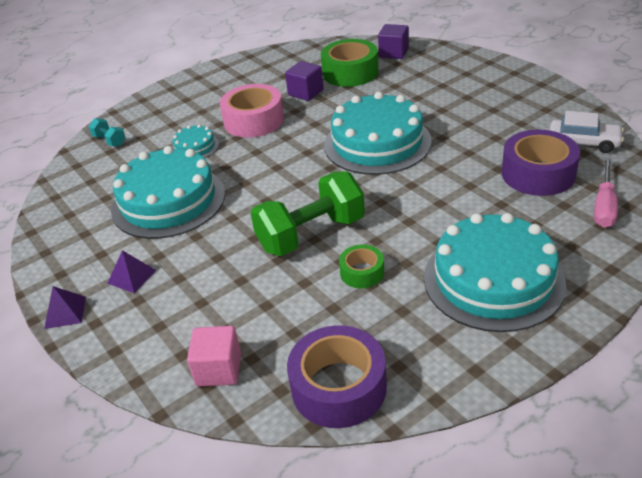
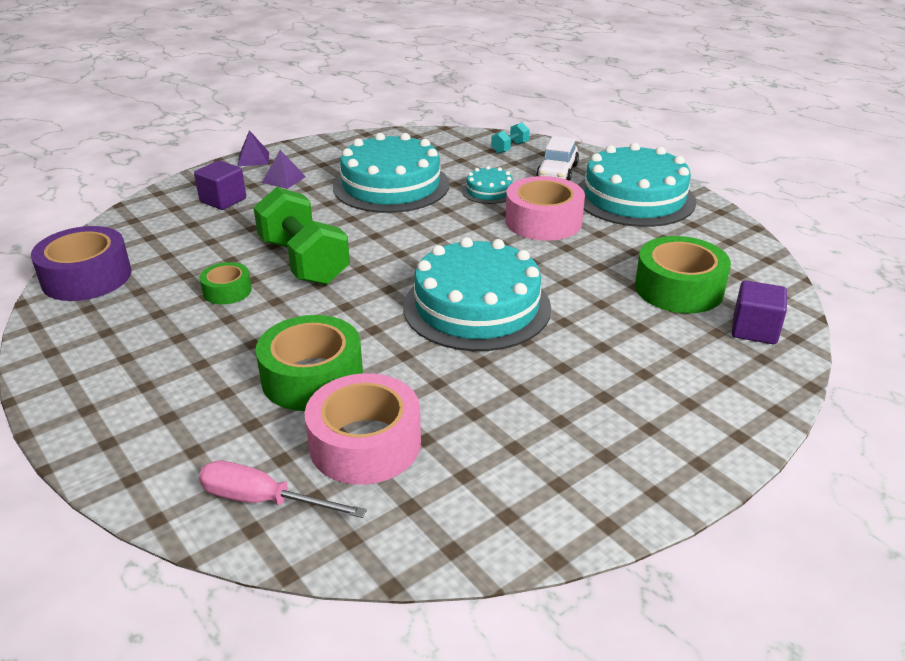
camera: 85 degrees right, 5 degrees down
pink cube [187,326,241,386] -> none
purple cube [285,61,324,101] -> purple cube moved to [194,160,246,210]
turquoise cake [424,213,567,332] -> turquoise cake moved to [578,143,696,227]
purple tape [502,130,580,196] -> pink tape [305,373,421,485]
white car [550,111,624,153] -> white car moved to [536,136,579,181]
none -> green tape [256,315,363,411]

